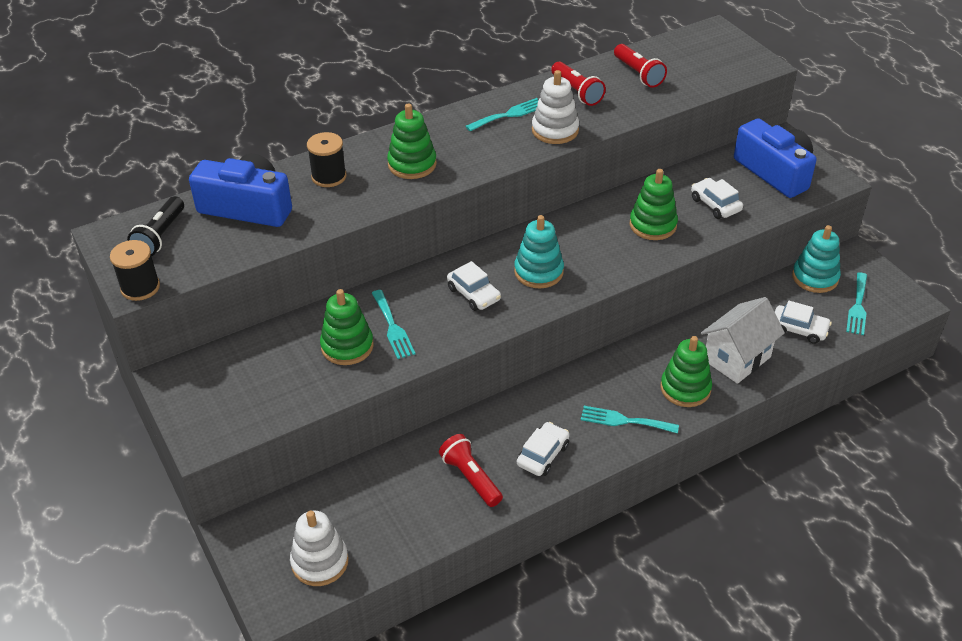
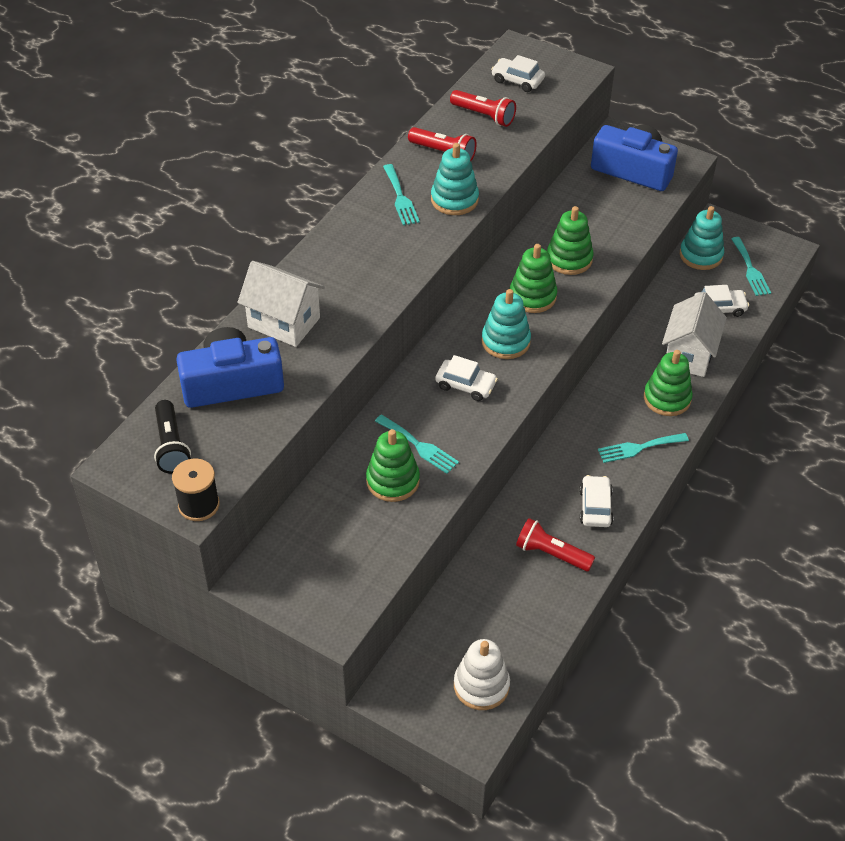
camera: 30 degrees left, 5 degrees up
black spool [307,132,347,187] -> white house [237,261,325,347]
green stacking toy [387,103,437,179] -> green stacking toy moved to [510,244,557,313]
turquoise fork [465,98,538,132] -> turquoise fork turned 135 degrees clockwise [383,164,420,226]
white stacking toy [532,70,579,144] -> turquoise stacking toy [431,143,479,215]
white car [691,178,743,219] -> white car moved to [491,55,545,92]

